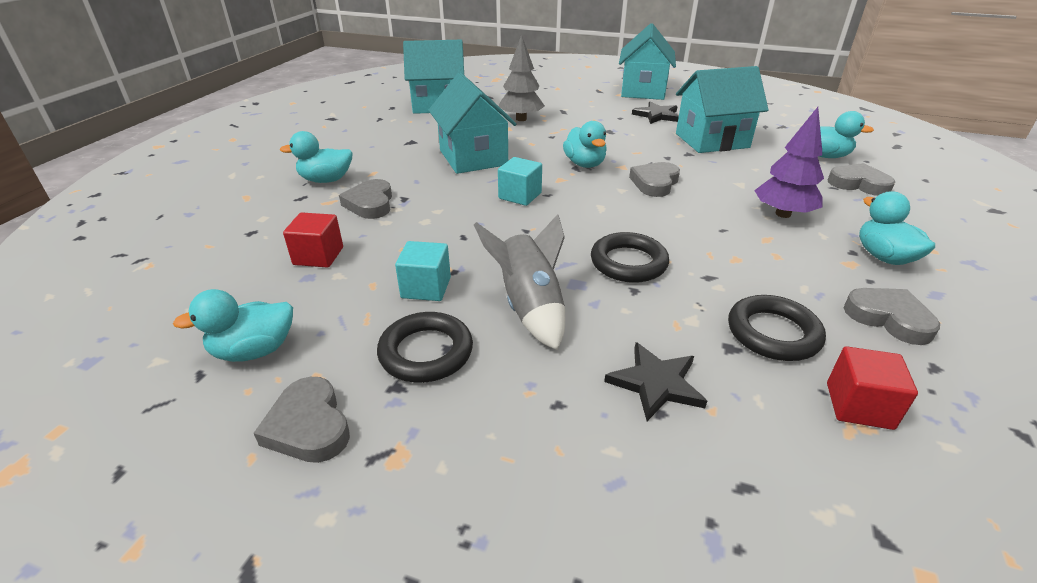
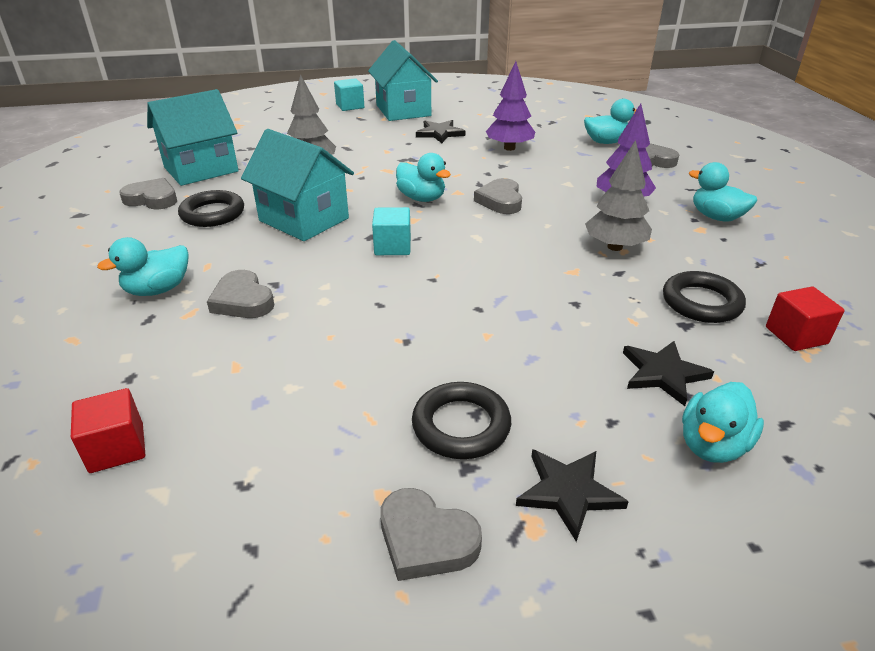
camera: 30 degrees left, 0 degrees up
turquoise duck [173,289,293,362] -> turquoise duck moved to [682,382,764,463]
red cube [283,212,343,268] -> red cube moved to [71,388,145,473]
turquoise cube [395,241,451,301] -> turquoise cube moved to [334,78,364,111]
grey rocket [474,214,565,350] -> none
black ring [591,232,669,283] -> black ring moved to [178,190,244,227]
turquoise house [676,66,769,153] -> purple tree [486,61,535,151]
grey heart [844,288,940,345] -> grey heart moved to [119,178,177,209]
none -> black star [516,449,629,542]
none -> grey tree [585,140,652,251]

